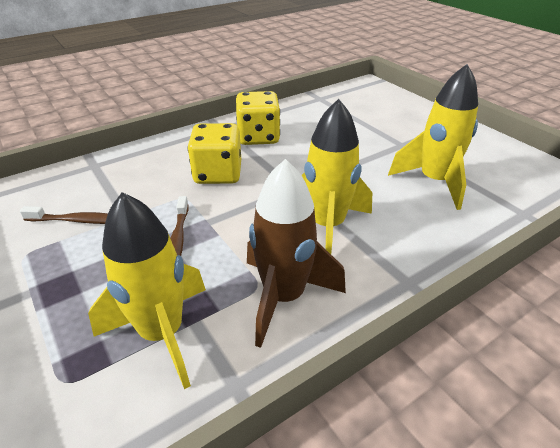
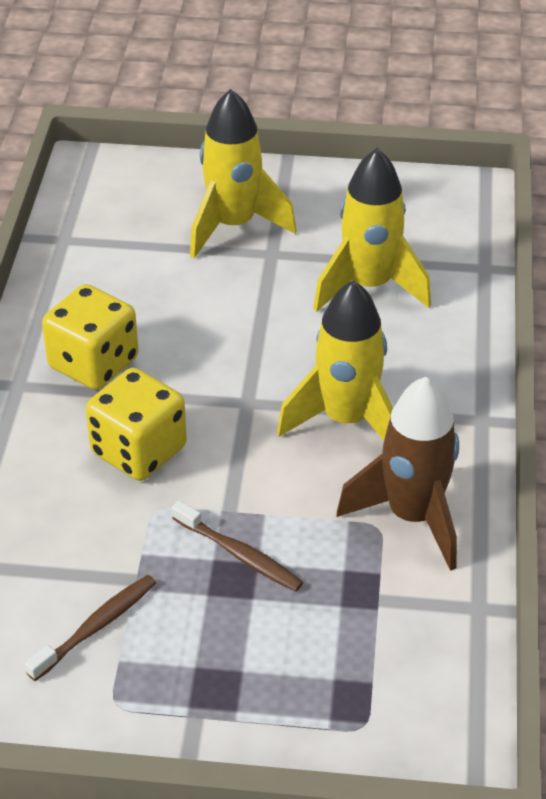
camera: 50 degrees left, 5 degrees up
yellow rocket [88,192,206,389] -> yellow rocket moved to [190,89,297,258]

